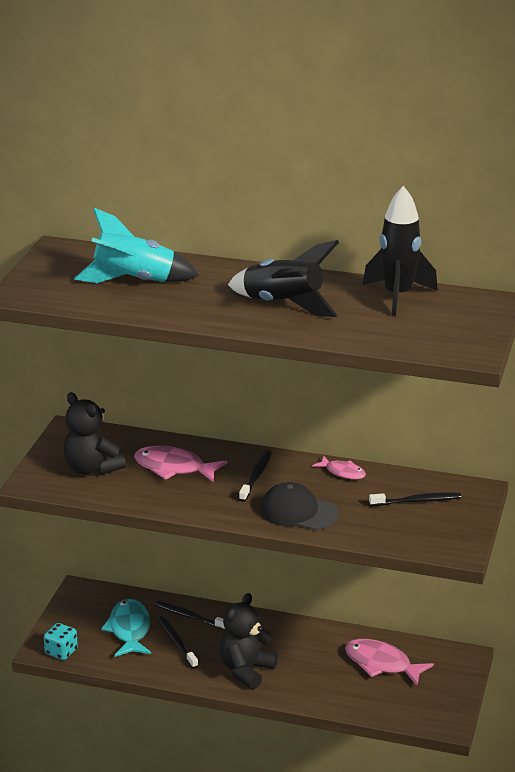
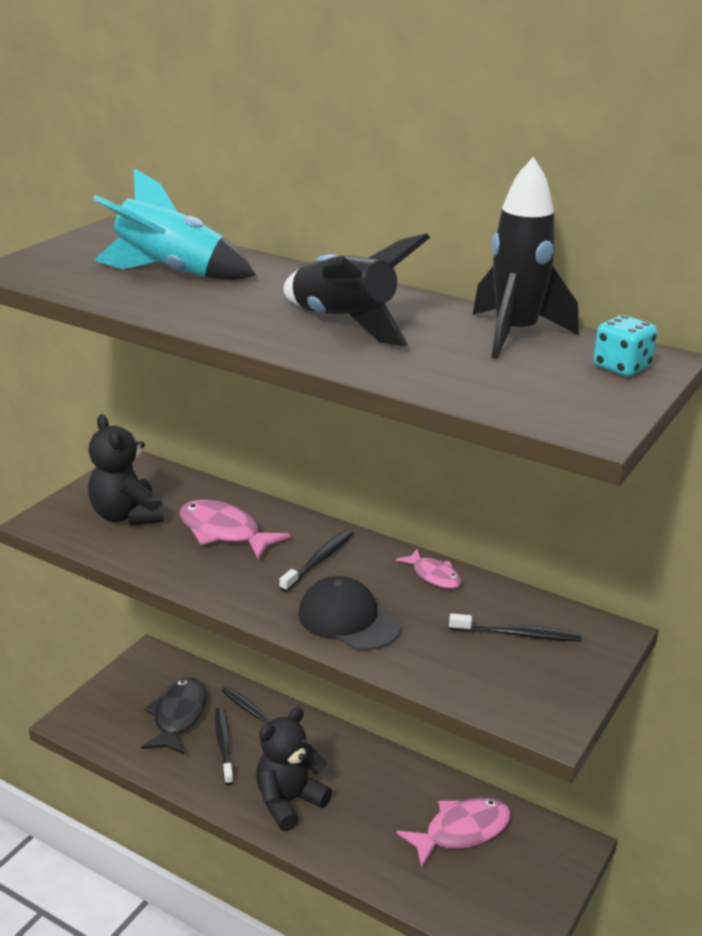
camera: 15 degrees right, 0 degrees up
turquoise dice [44,623,78,660] -> turquoise dice moved to [594,315,657,376]
turquoise fish [101,599,151,657] -> black fish [141,677,207,755]
pink fish [345,639,434,686] -> pink fish turned 105 degrees clockwise [396,797,511,868]

